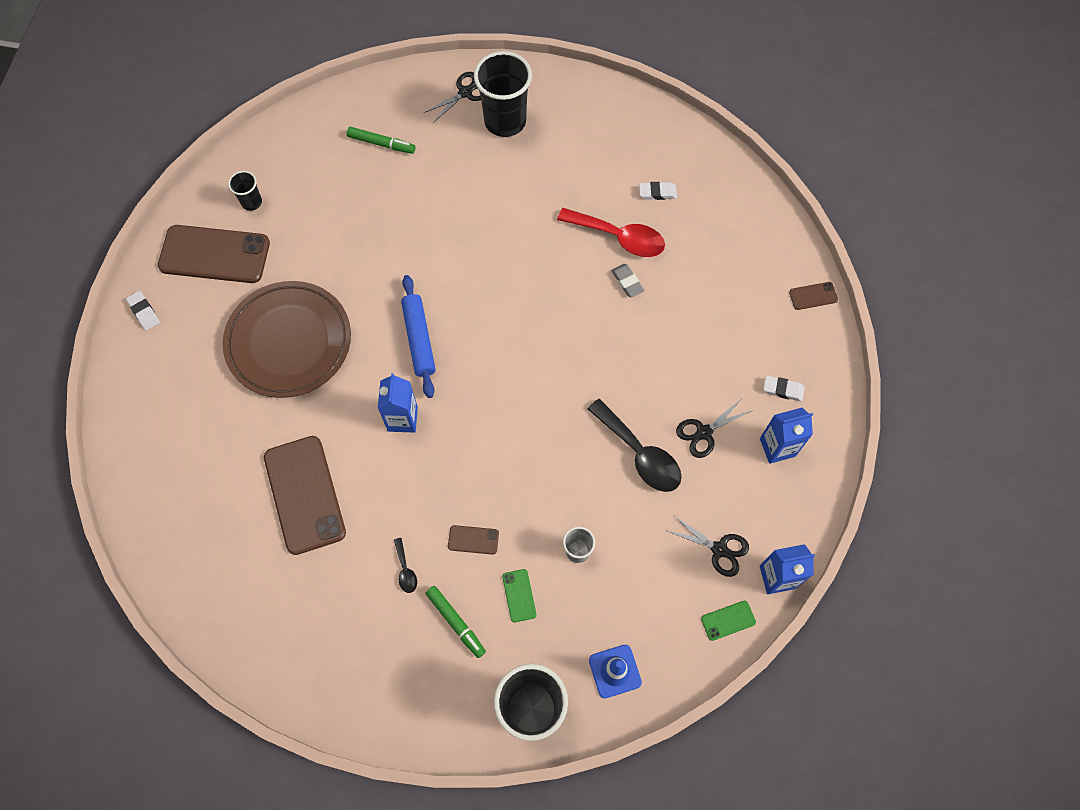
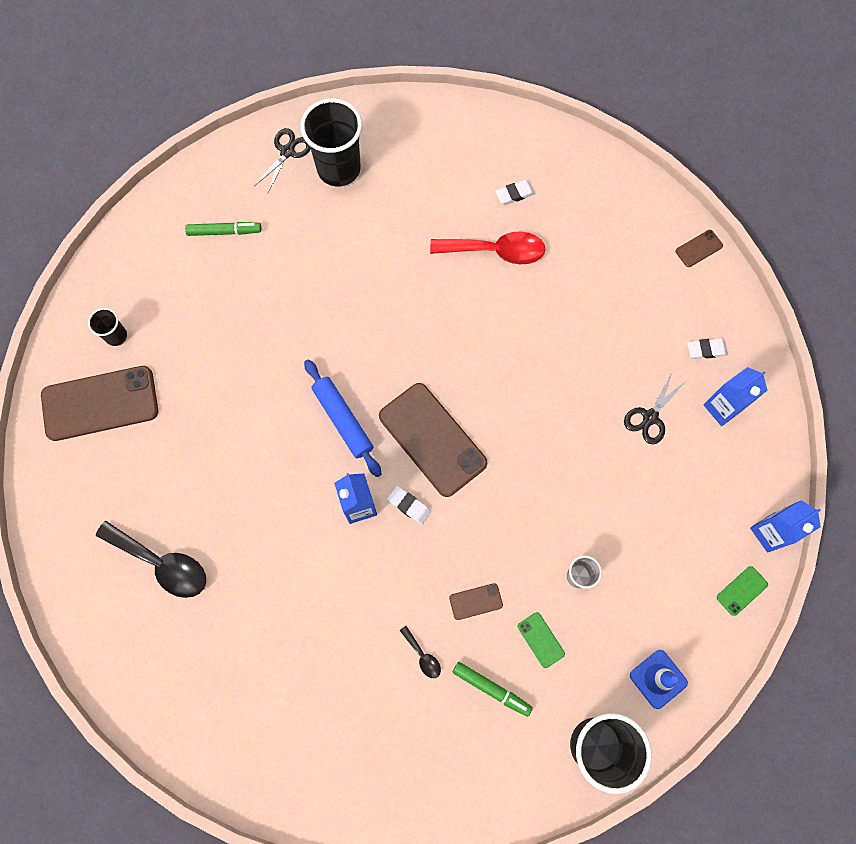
camera: 20 degrees left, 5 degrees up
white eraser [126,291,160,330] -> white eraser moved to [387,486,431,525]
brown plate [223,281,351,398] -> none
brown phone [264,436,346,555] -> brown phone moved to [379,383,488,497]
black spoon [587,399,682,492] -> black spoon moved to [96,521,206,598]
grey eraser [611,264,644,297] -> none
black scissors [665,515,749,577] -> none

